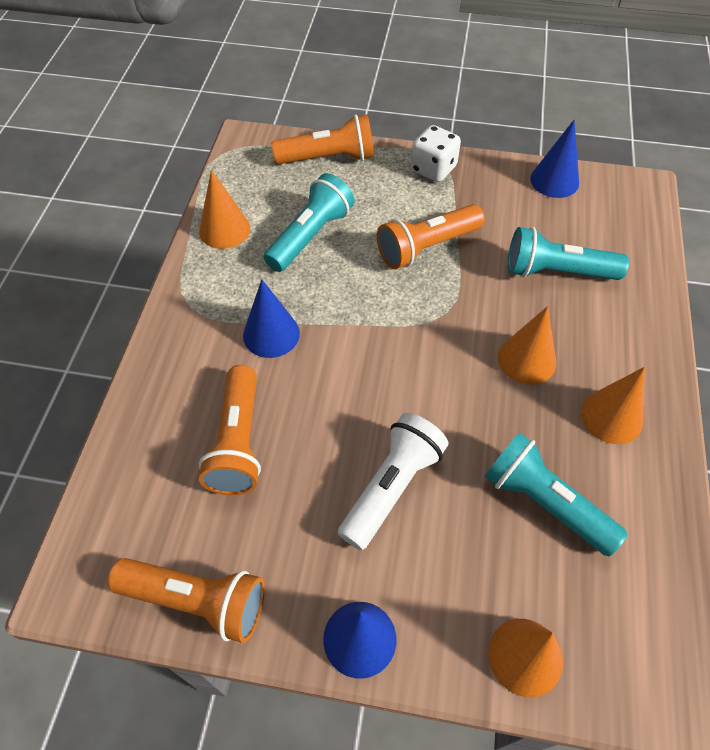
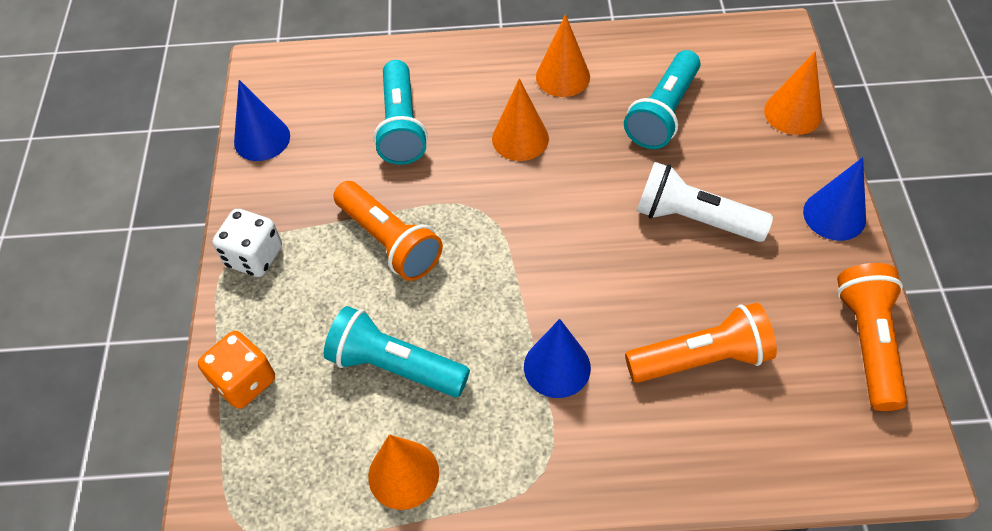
camera: 100 degrees left, 0 degrees up
orange flashlight [271,115,374,164] -> orange dice [198,331,275,409]

